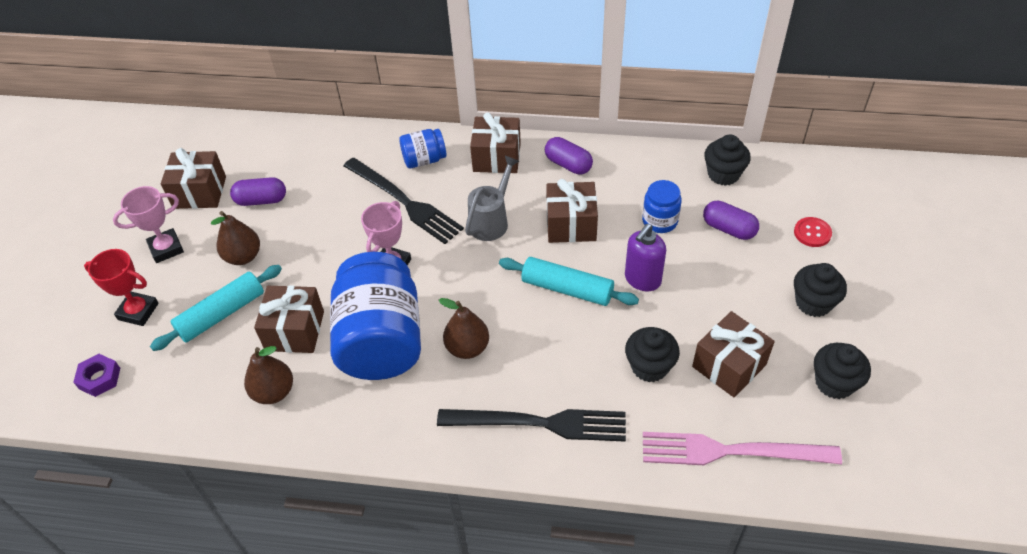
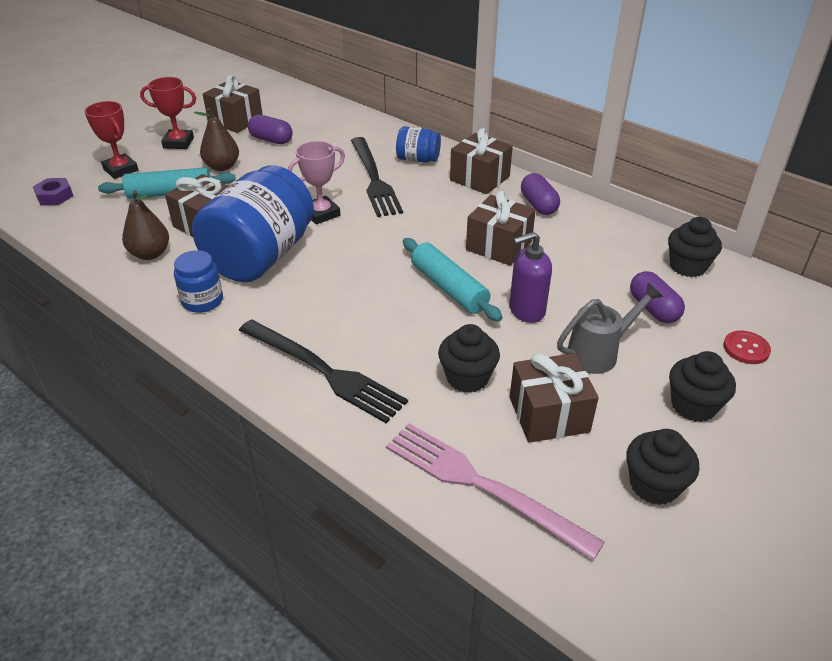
camera: 30 degrees right, 10 degrees down
pink trophy [113,186,184,263] -> red trophy [140,77,196,149]
brown pear [439,298,489,359] -> none
grey watering can [465,156,519,241] -> grey watering can moved to [557,283,663,374]
blue jar [642,180,682,233] -> blue jar moved to [174,250,223,313]

